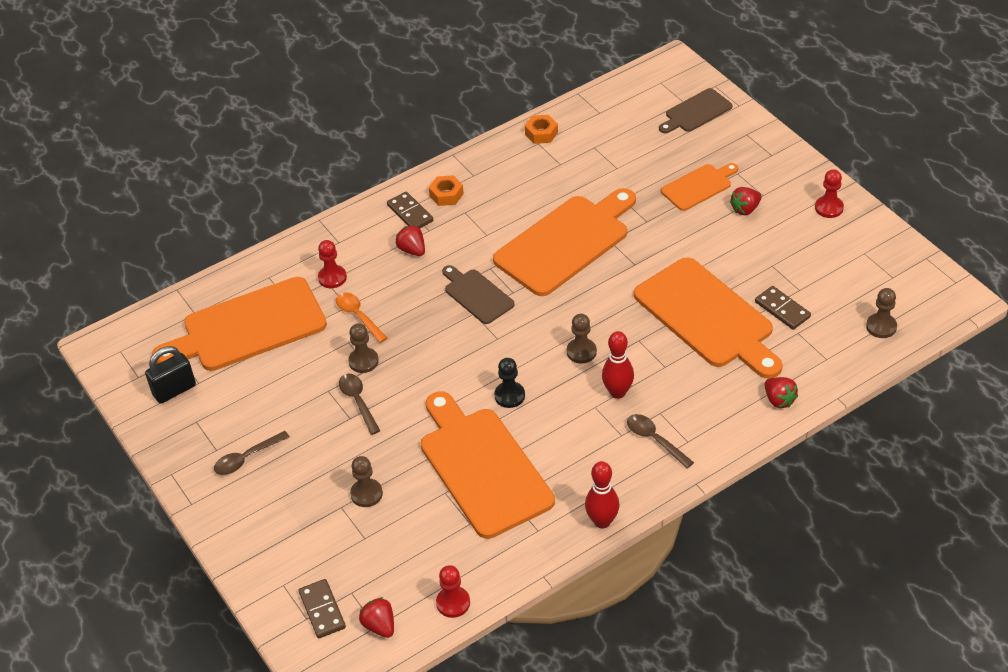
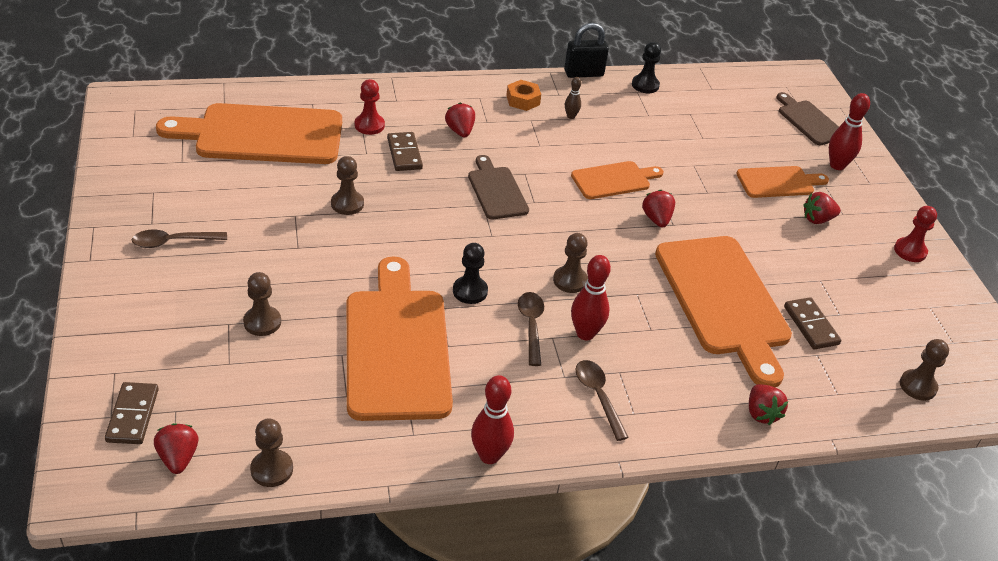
camera: 15 degrees right, 5 degrees down
black padlock [145,346,196,404] -> black padlock moved to [564,23,609,78]
orange spoon [336,292,387,343] -> none
brown spoon [339,374,380,435] -> brown spoon moved to [518,292,544,366]
brown domino [387,191,433,228] -> brown domino moved to [387,132,423,171]
red pawn [436,565,470,618] -> brown pawn [250,418,293,487]
orange cutting board [493,188,636,296] -> orange cutting board [571,161,664,199], size x0.52
orange nut [525,115,558,144] -> black pawn [632,42,661,93]
brown cutting board [659,88,732,133] -> brown cutting board turned 75 degrees clockwise [776,92,839,145]
none -> brown bowling pin [565,77,581,119]
none -> red strawberry [642,190,675,228]
none -> red bowling pin [829,93,870,170]

